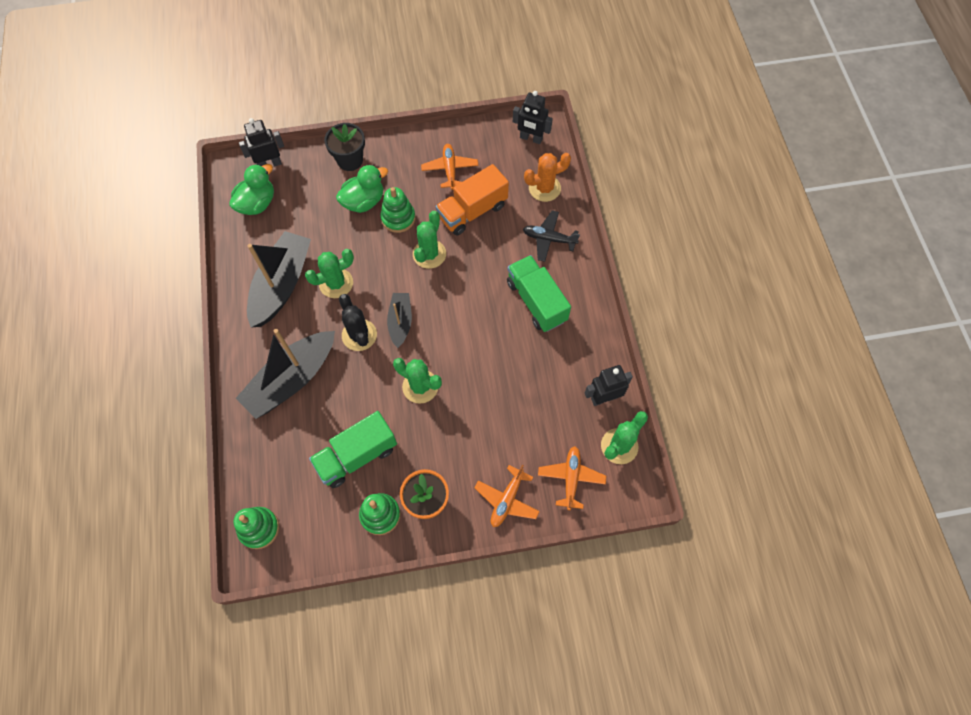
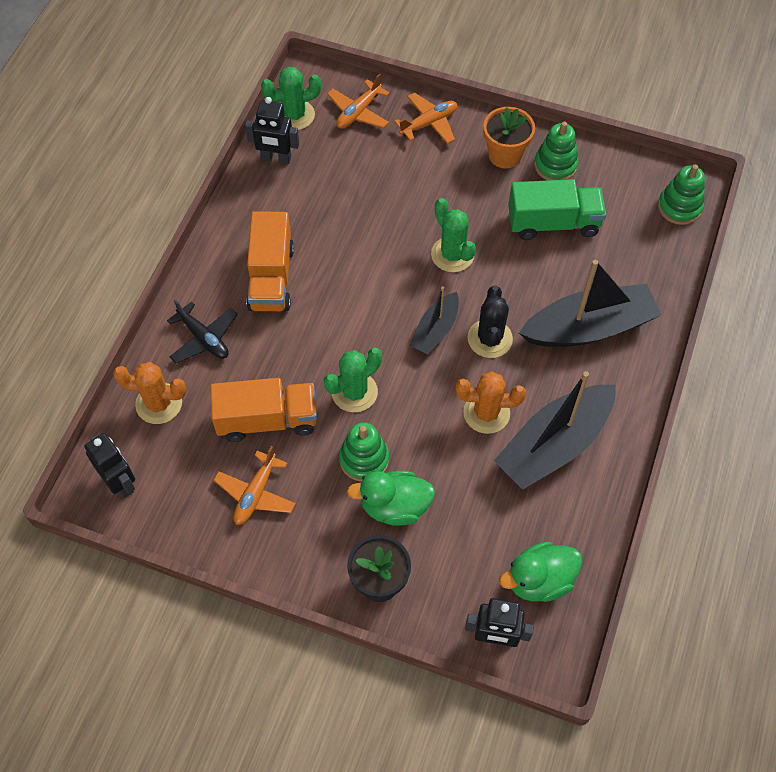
camera: 150 degrees left, 5 degrees down
green cactus [305,249,354,298] -> orange cactus [456,372,526,434]
green truck [507,255,571,332] -> orange truck [246,211,294,311]

